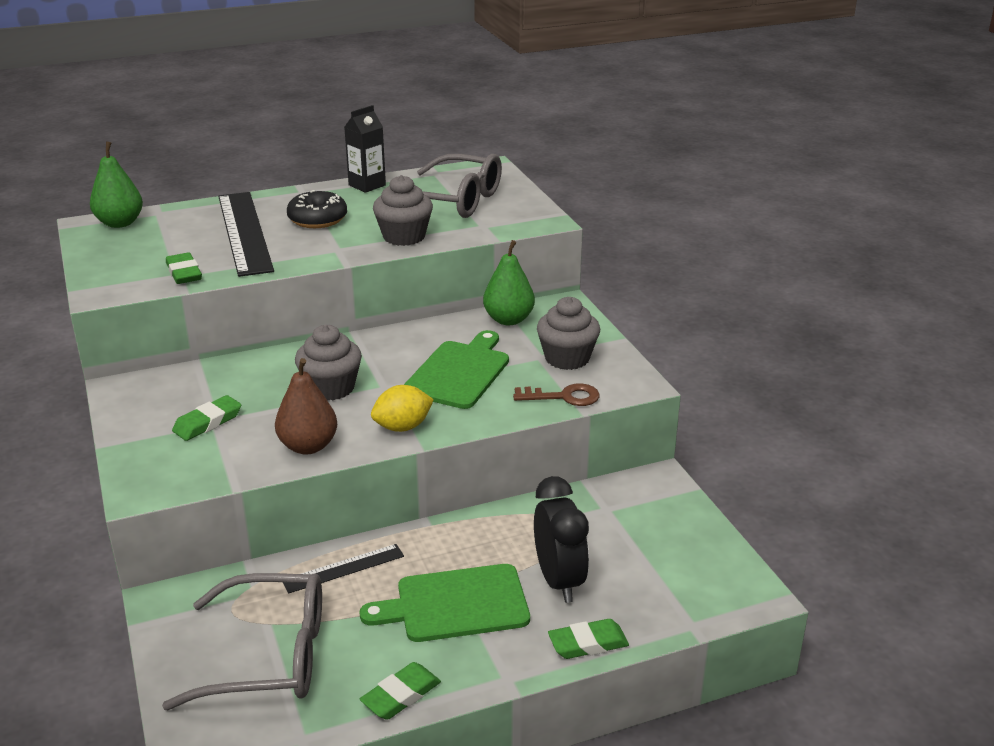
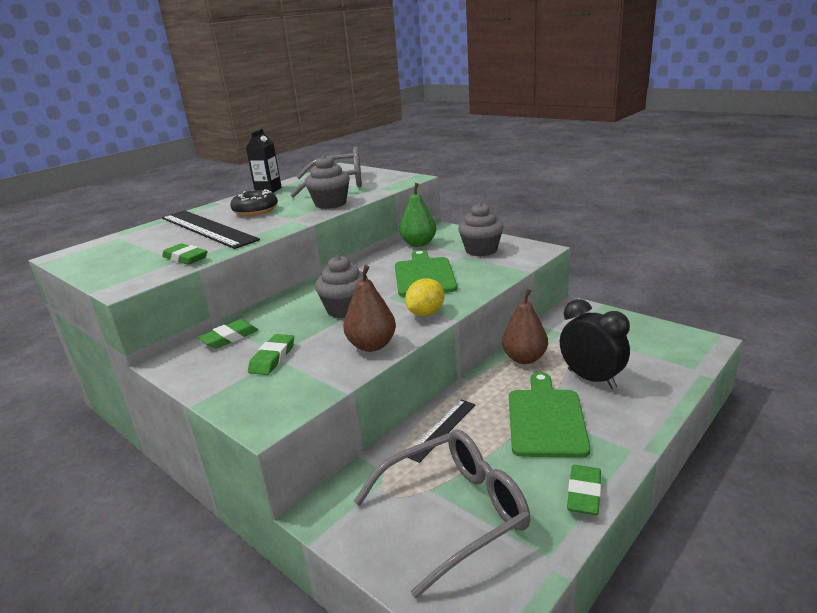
camera: 25 degrees left, 5 degrees down
green pear [90,141,143,228] -> none
green cutting board [360,564,530,642] -> green cutting board turned 135 degrees clockwise [509,372,591,458]
brown key [513,383,600,406] -> none
green eraser [548,619,629,659] -> green eraser moved to [198,319,258,349]
none -> brown pear [502,289,548,364]

